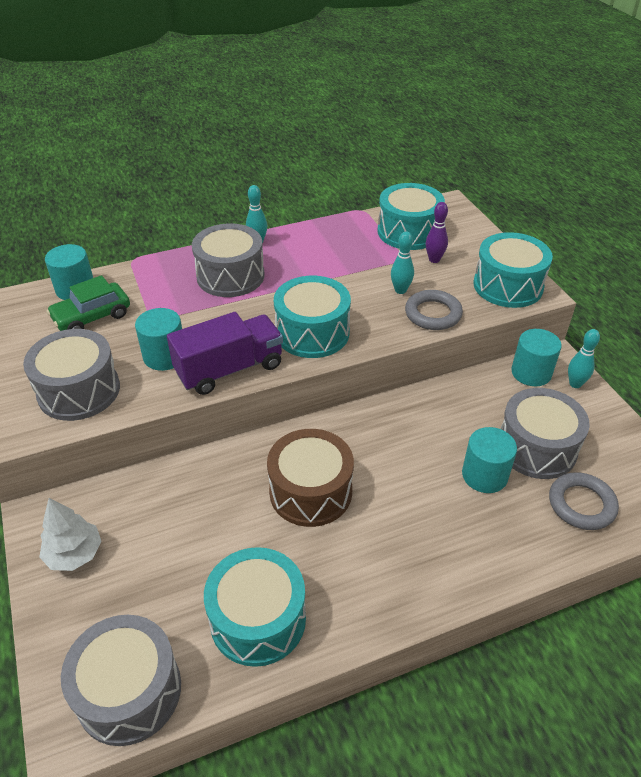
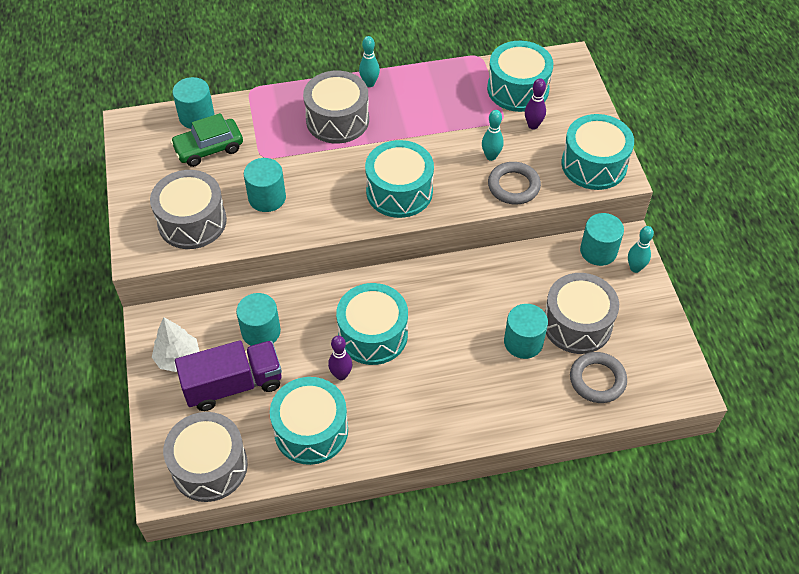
camera: 10 degrees right, 10 degrees up
purple truck [167,312,283,395] -> purple truck moved to [175,340,282,411]
brown drum [267,429,354,527] -> turquoise drum [336,283,408,365]
none -> turquoise cylinder [236,293,281,346]
none -> purple bowling pin [328,336,352,380]

